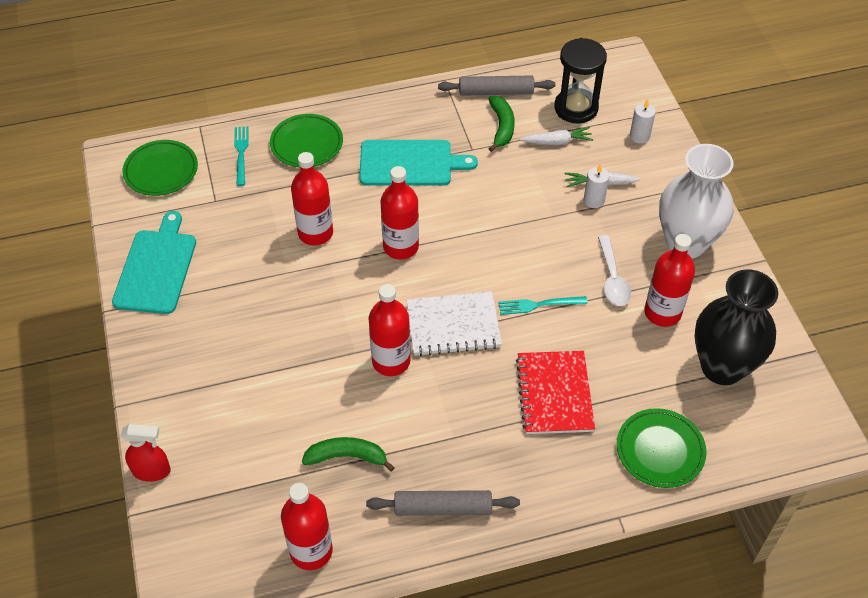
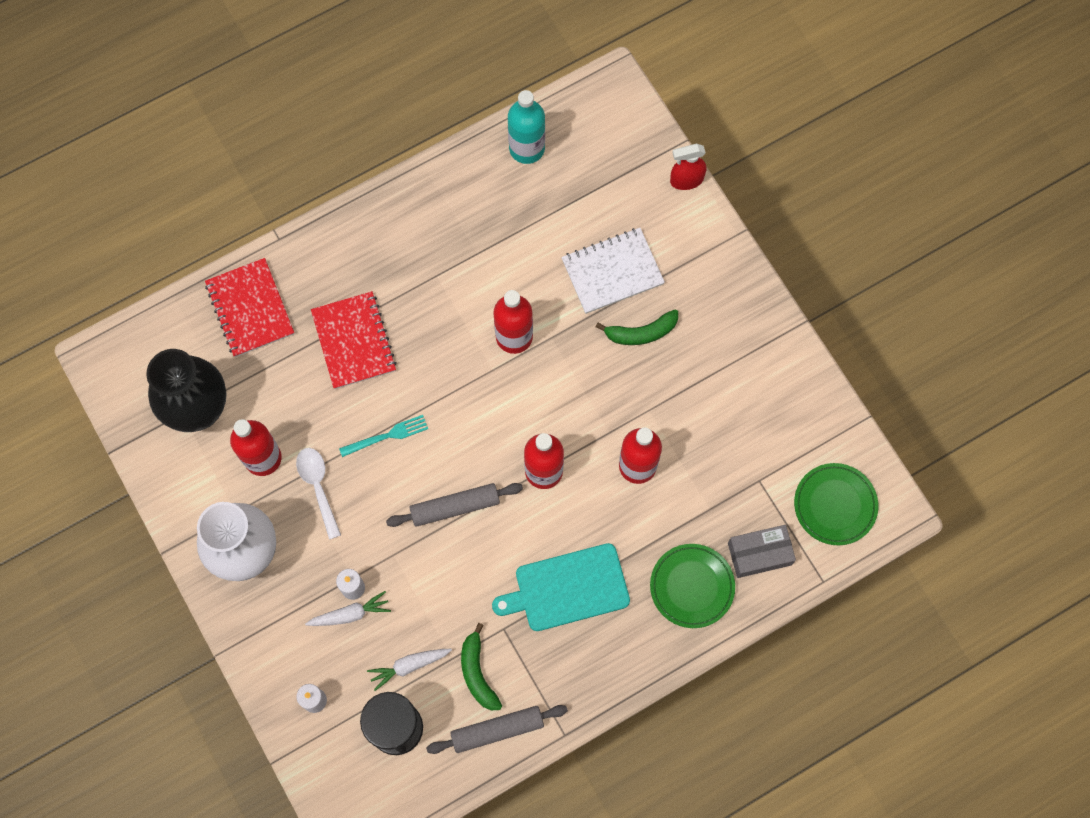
camera: 165 degrees right, 20 degrees up
turquoise cutting board [112,211,196,314] -> none
turquoise fork [234,126,249,186] -> grey box [728,525,796,578]
red bottle [281,483,333,570] -> turquoise bottle [508,90,545,164]
green banana [302,437,395,472] -> green banana moved to [596,310,678,345]
grey rolling pin [366,490,520,516] -> grey rolling pin moved to [386,483,523,527]
white notebook [407,291,502,356] -> white notebook moved to [561,228,665,314]
green plate [617,408,707,488] -> red notebook [205,258,294,357]

